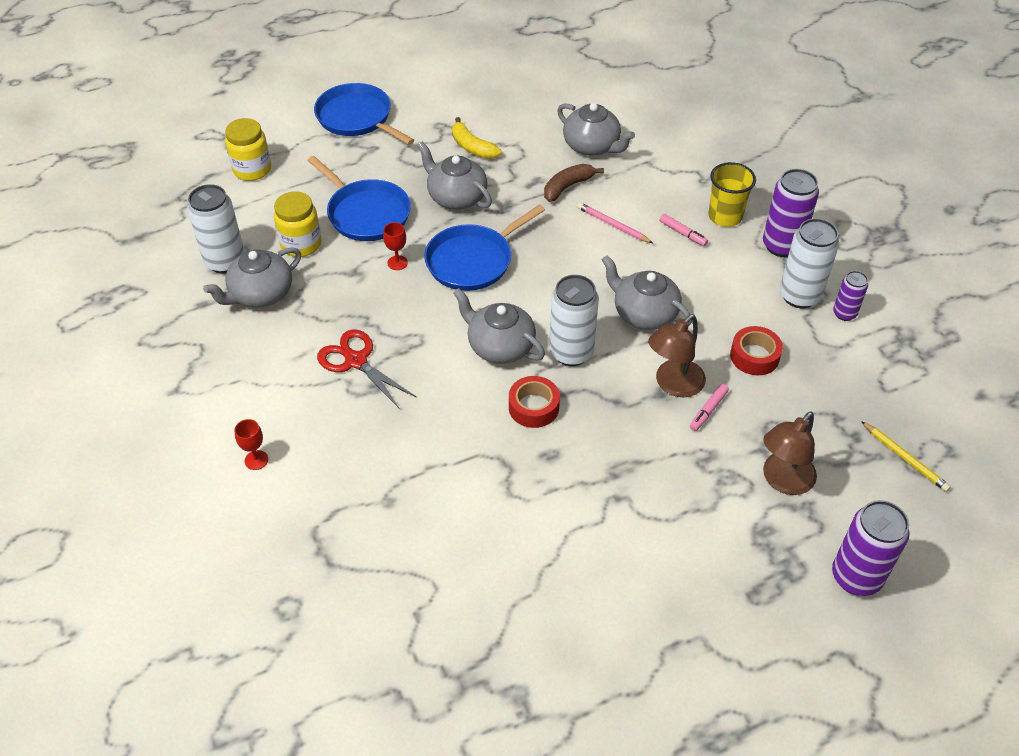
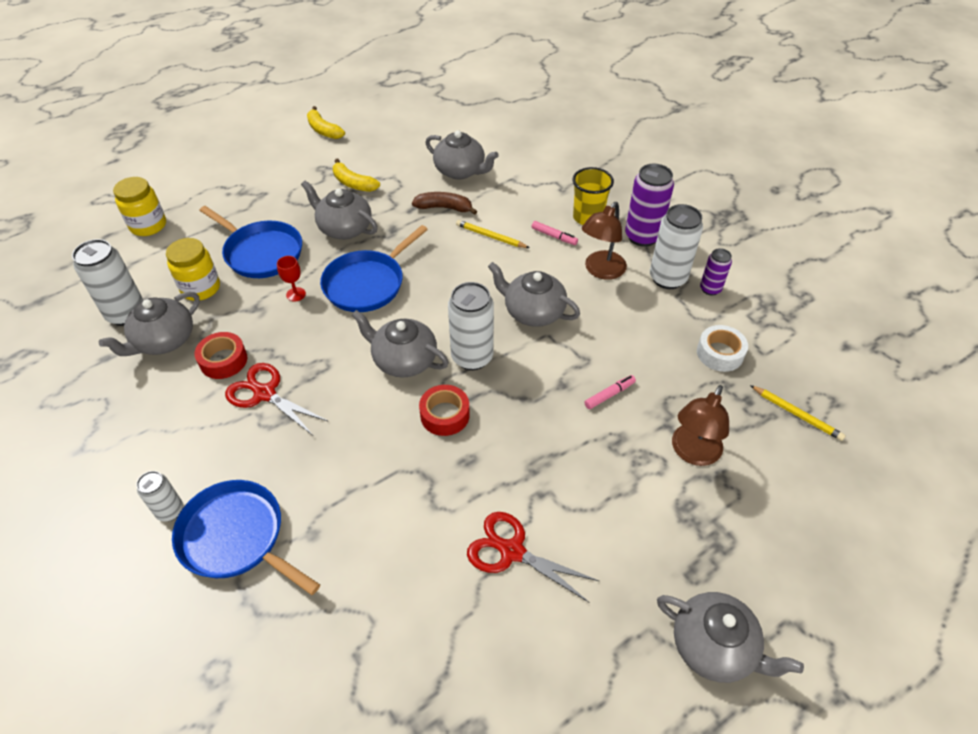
camera: 10 degrees left, 0 degrees up
red goblet [234,419,268,470] -> white can [136,471,183,522]
blue pan [314,83,414,145] -> blue pan moved to [172,480,320,595]
brown banana [544,164,604,202] -> brown banana turned 60 degrees clockwise [412,192,477,215]
pink pencil [577,202,653,243] -> yellow pencil [456,220,530,248]
brown lamp [648,314,706,397] -> brown lamp moved to [582,202,627,280]
pink marker [690,384,729,431] -> pink marker turned 150 degrees counterclockwise [584,375,636,409]
red tape [730,326,783,376] -> red tape moved to [195,332,247,379]
purple can [832,500,910,596] -> none
none -> yellow banana [307,106,345,139]
none -> red scissors [467,512,599,602]
none -> grey teapot [657,592,804,683]
none -> white tape [697,325,748,372]

